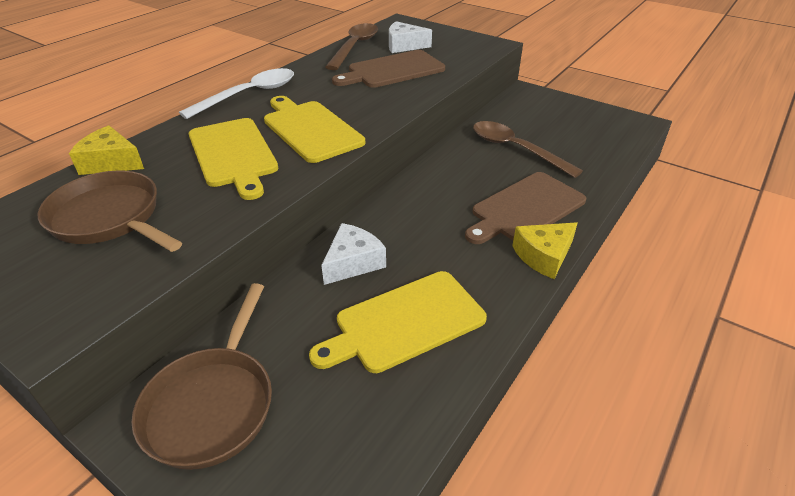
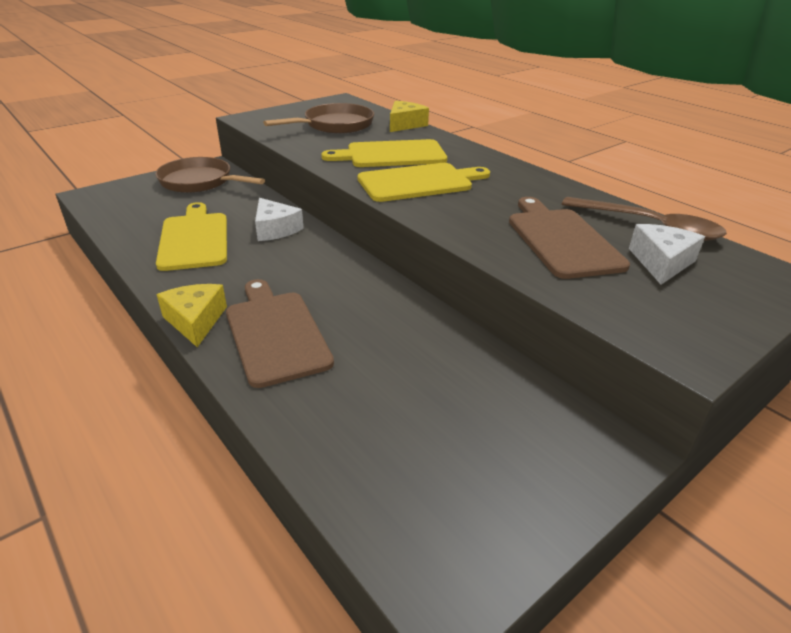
camera: 105 degrees right, 5 degrees down
white spoon [179,68,294,119] -> none
brown spoon [473,121,583,178] -> none

